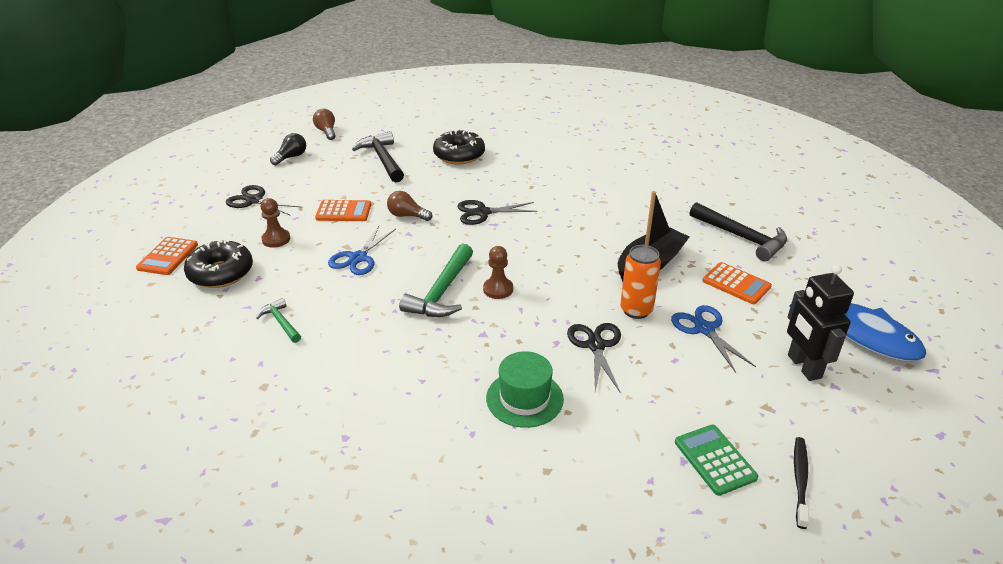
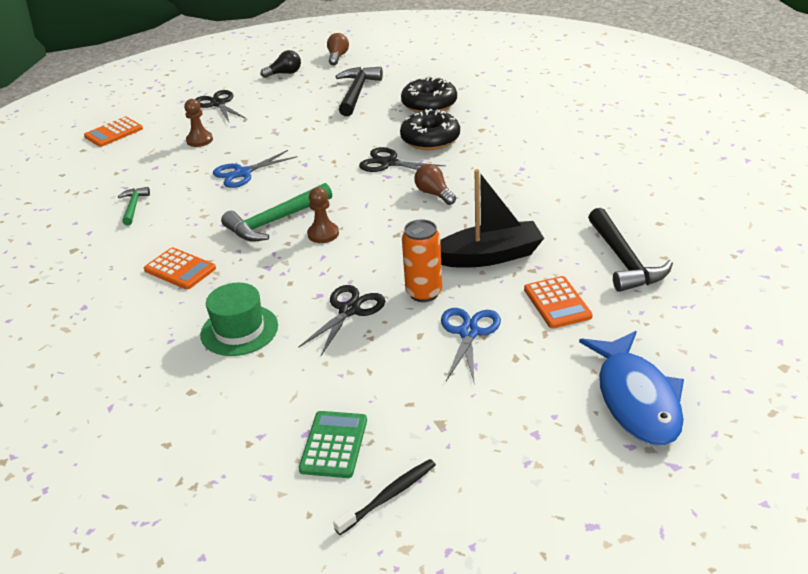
camera: 35 degrees right, 0 degrees up
black donut [184,240,253,288] -> black donut moved to [400,109,460,150]
orange calculator [315,200,371,221] -> orange calculator moved to [144,247,216,290]
brown light bulb [387,191,432,221] -> brown light bulb moved to [414,164,456,205]
black robot [787,265,854,381] -> none

